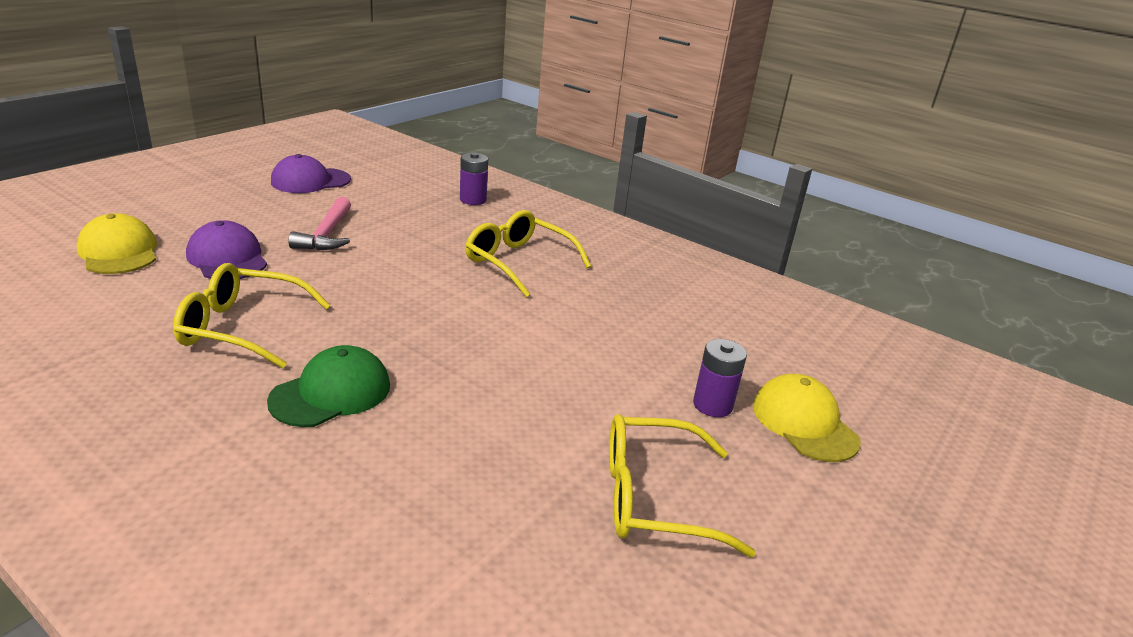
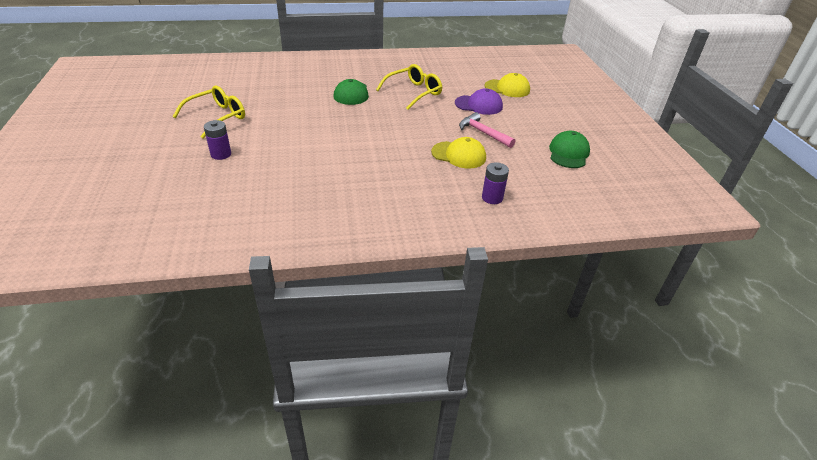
camera: 135 degrees right, 10 degrees up
purple cap [271,154,351,193] -> green cap [549,131,590,168]
yellow glasses [465,210,591,297] -> none
yellow cap [753,374,861,462] -> yellow cap moved to [431,137,486,168]

